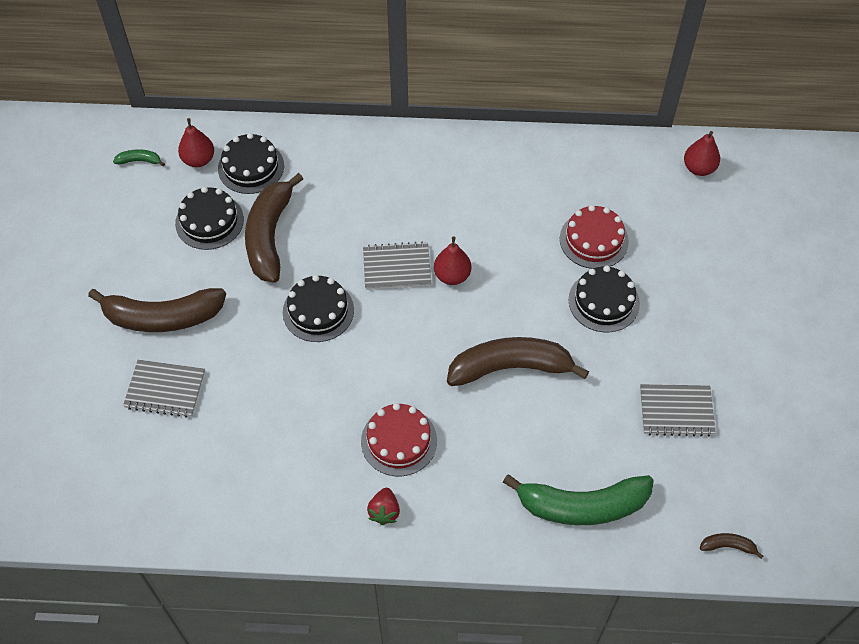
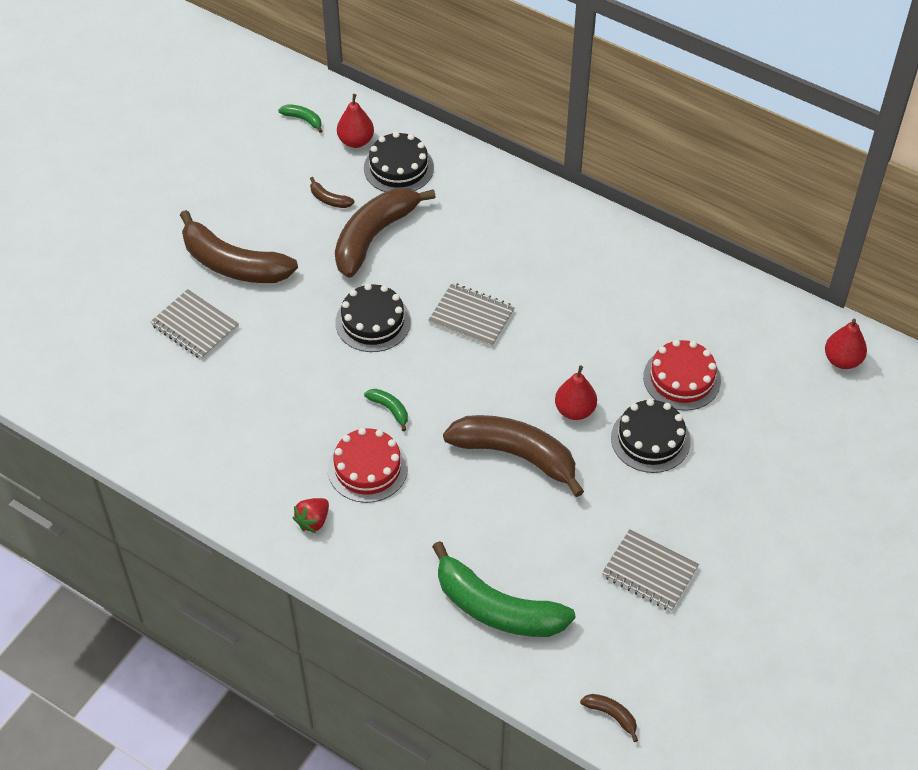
camera: 30 degrees right, 5 degrees down
black cake [175,187,244,250] -> brown banana [310,177,355,208]
red pear [434,237,471,285] -> red pear moved to [555,366,597,420]
none -> green banana [364,389,408,431]

